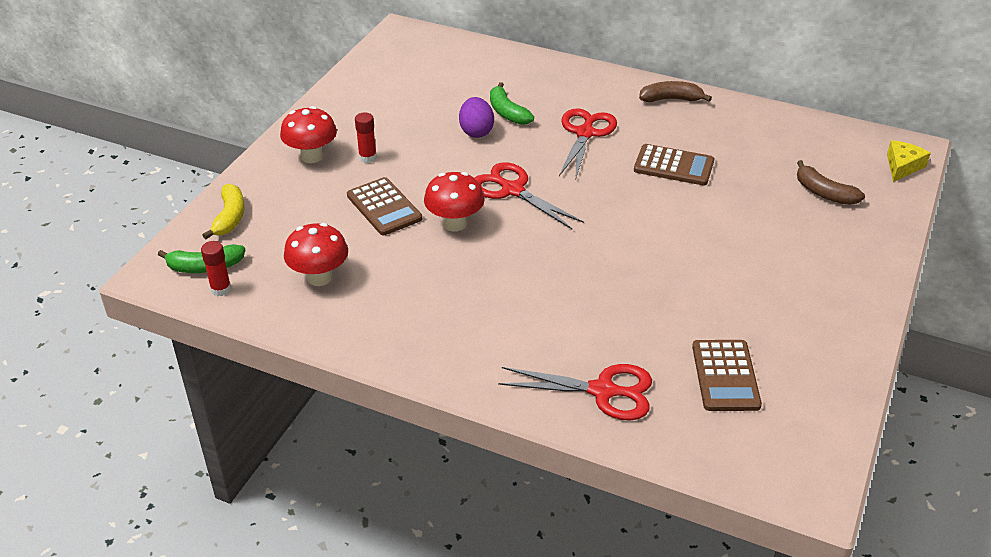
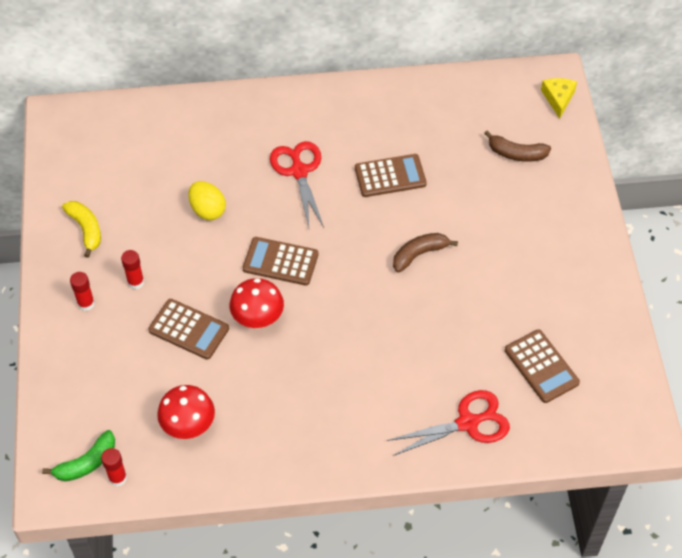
camera: 30 degrees left, 15 degrees up
yellow banana [203,184,245,239] -> yellow banana moved to [62,201,101,258]
red mushroom [280,106,337,163] -> red glue stick [70,272,95,311]
purple egg [459,97,494,138] -> yellow egg [188,181,226,220]
red scissors [474,162,584,229] -> brown calculator [243,237,319,286]
green banana [490,82,534,125] -> none
brown banana [639,81,712,102] -> brown banana moved to [393,233,458,273]

